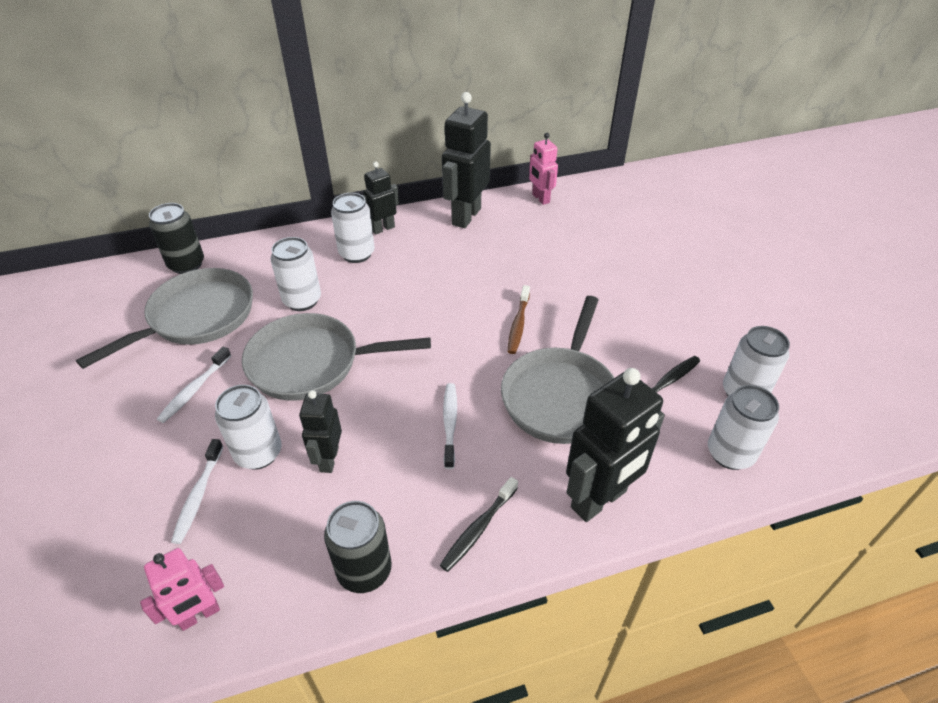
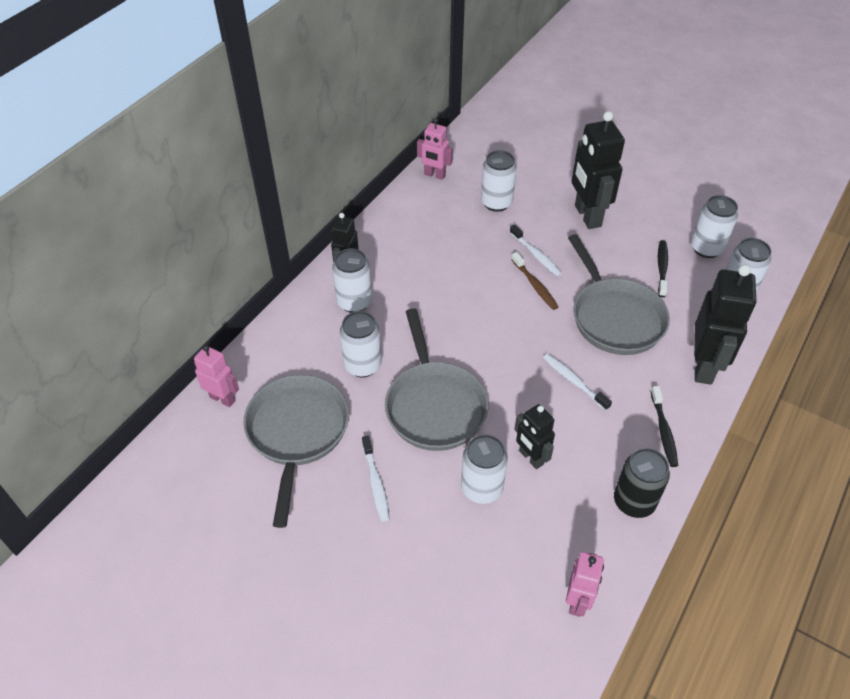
camera: 40 degrees left, 5 degrees up
black can [149,203,204,274] -> pink robot [194,345,239,407]
white toothbrush [171,439,224,544] -> white toothbrush moved to [510,225,562,277]
grey pan [242,313,431,401] -> grey pan turned 60 degrees counterclockwise [385,308,489,451]
black robot [442,92,491,228] -> black robot moved to [571,111,625,229]
none -> white can [481,150,517,212]

